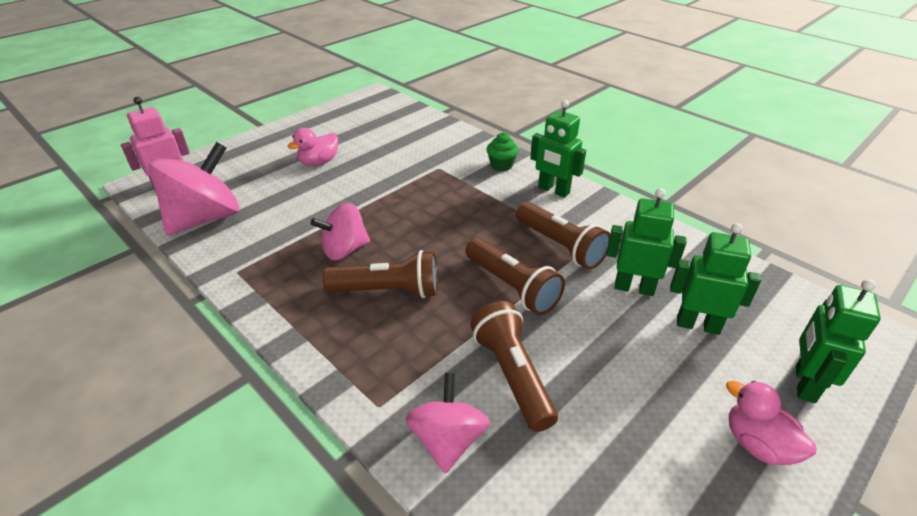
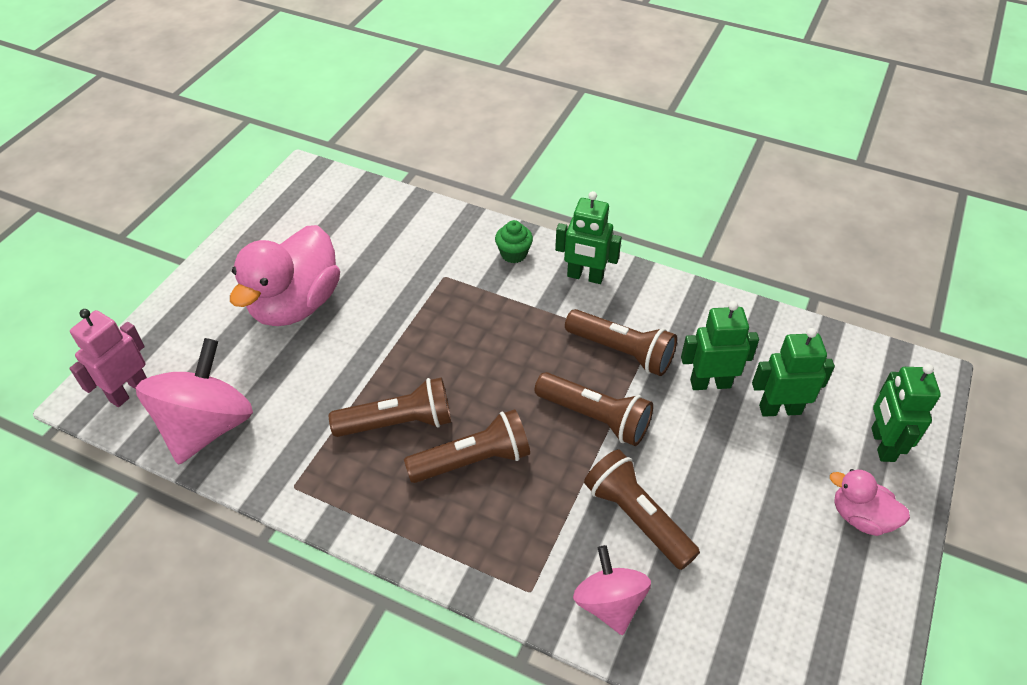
camera: 20 degrees left, 10 degrees up
pink duck [288,128,338,166] -> pink duck [230,225,340,326], size x1.96
pink spinning top [311,203,370,260] -> brown flashlight [329,377,451,437]

